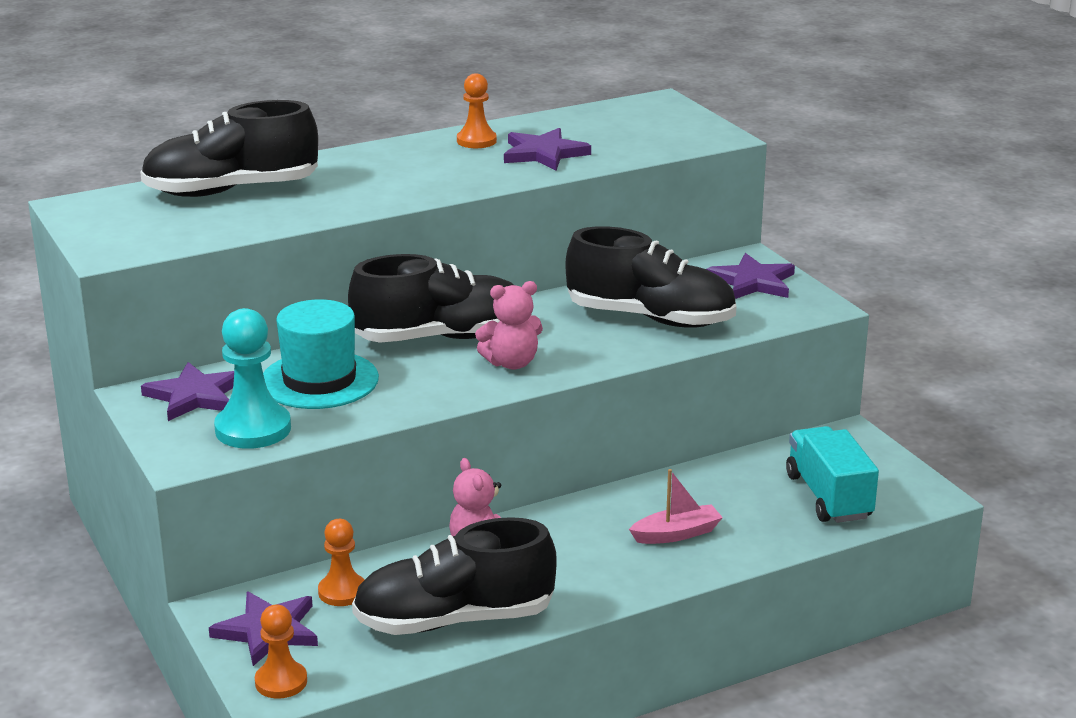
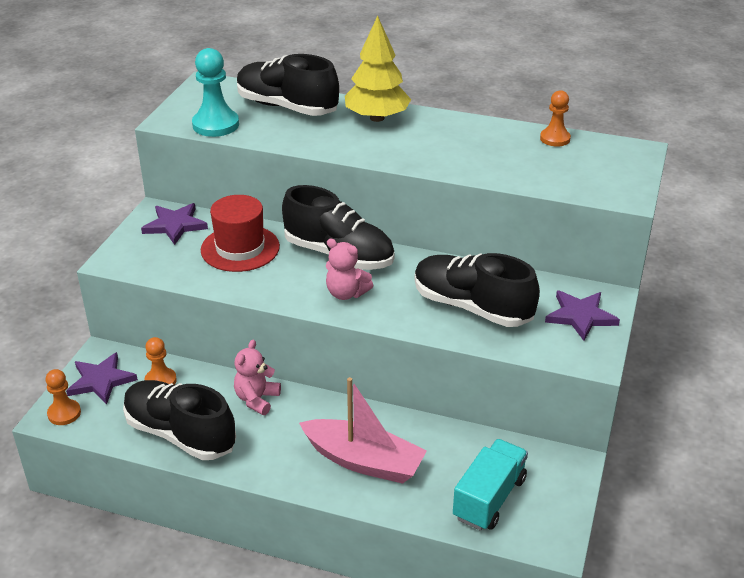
camera: 45 degrees right, 10 degrees up
turquoise pawn [214,308,291,449] -> turquoise pawn moved to [192,48,239,137]
turquoise hat [263,299,379,409] -> red hat [201,195,280,272]
orange pawn [457,73,497,148] -> orange pawn moved to [540,90,571,147]
purple star [504,128,591,170] -> none
black shoe [565,226,736,328] -> black shoe turned 150 degrees clockwise [414,253,540,327]
pink boat [629,469,723,544] -> pink boat [299,377,427,484], size x1.86
none -> yellow tree [345,16,411,122]

